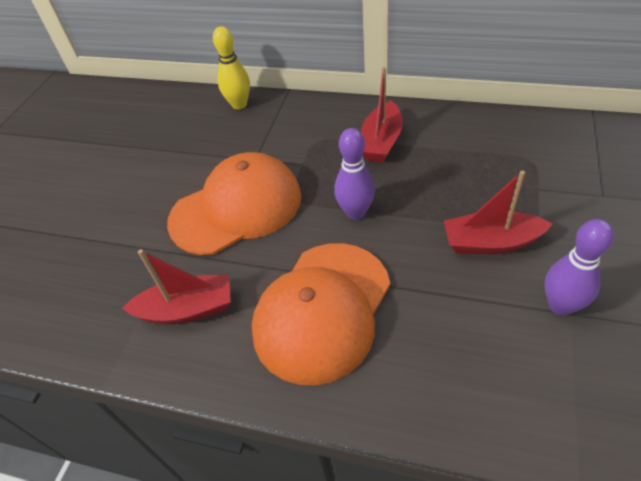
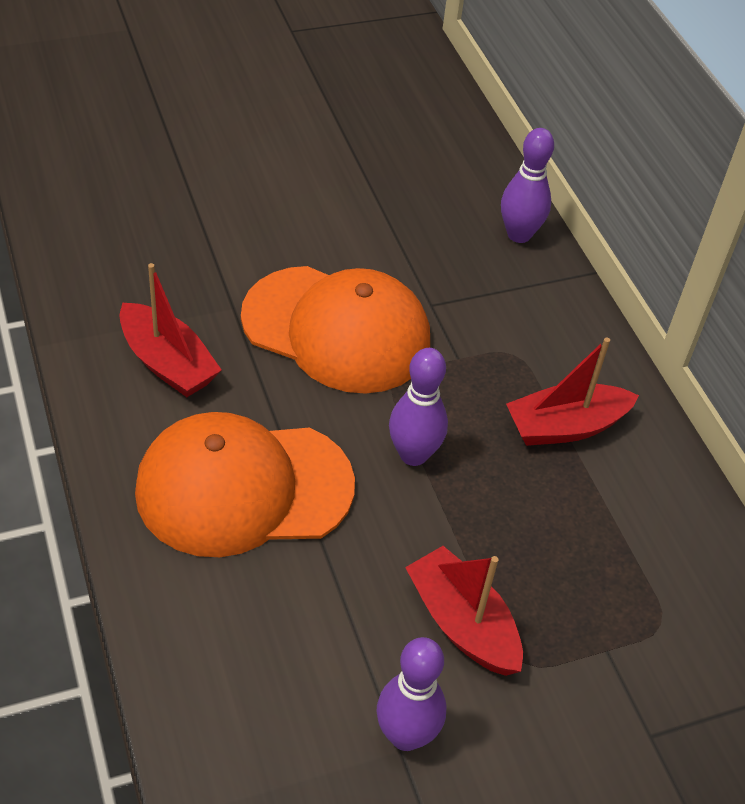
camera: 45 degrees right, 0 degrees up
yellow bowling pin [213,26,250,110] -> purple bowling pin [501,128,554,243]

